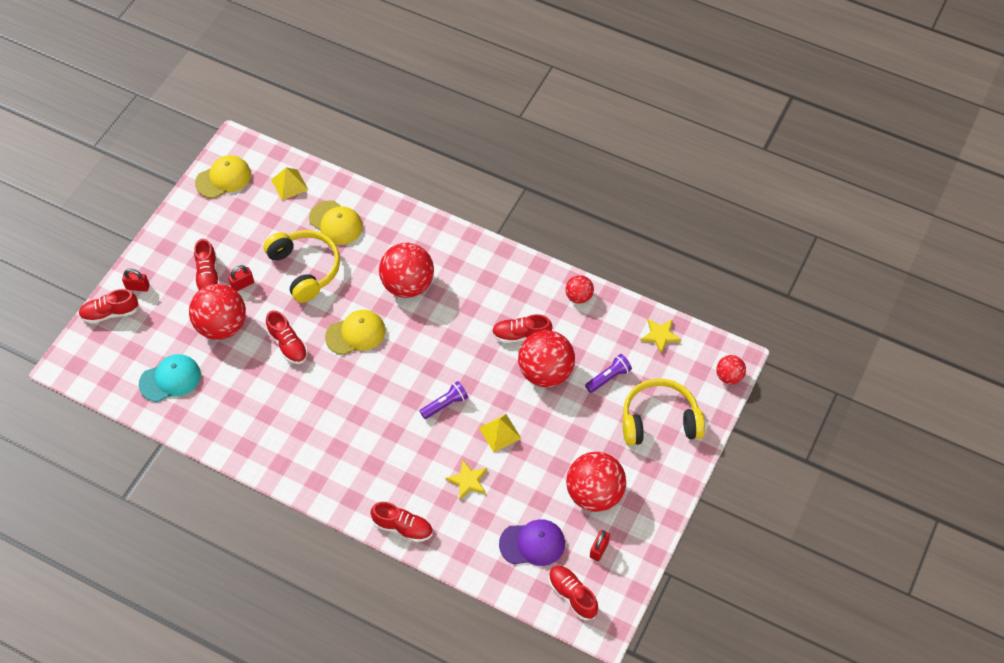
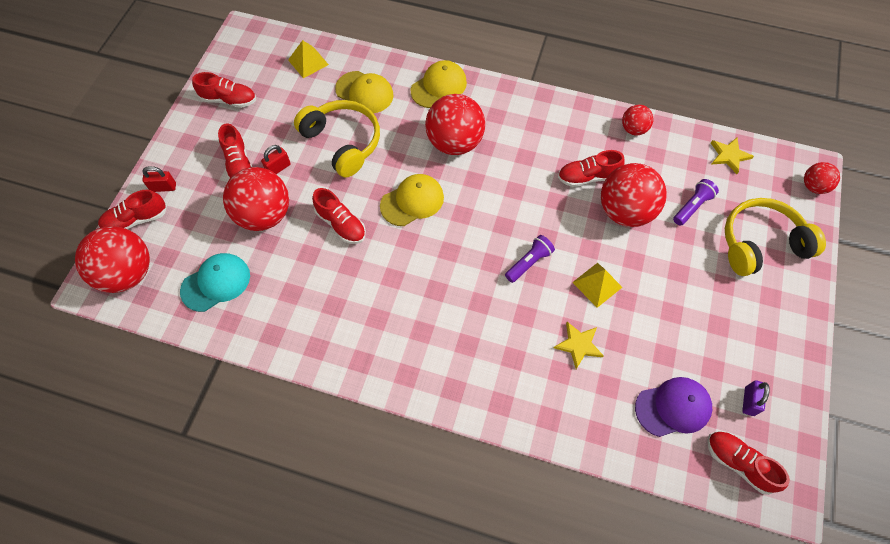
camera: 10 degrees left, 5 degrees up
yellow cap [195,155,251,198] -> yellow cap moved to [411,60,467,108]
red shoe [371,502,433,542] -> red shoe moved to [192,72,256,108]
red ball [566,452,626,512] -> red ball moved to [75,226,150,293]
red padlock [590,530,610,561] -> purple padlock [742,380,770,416]

